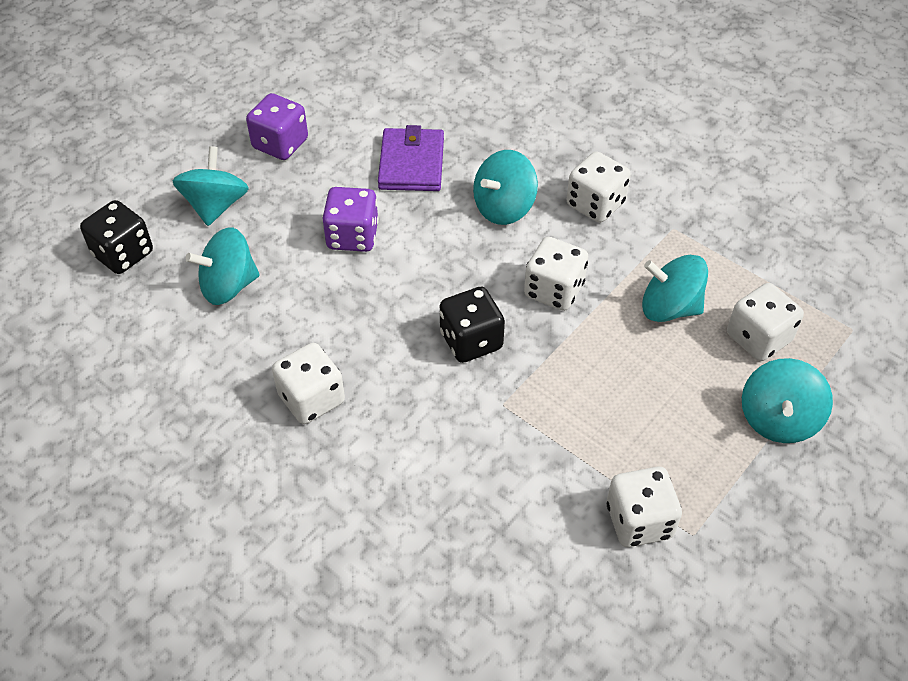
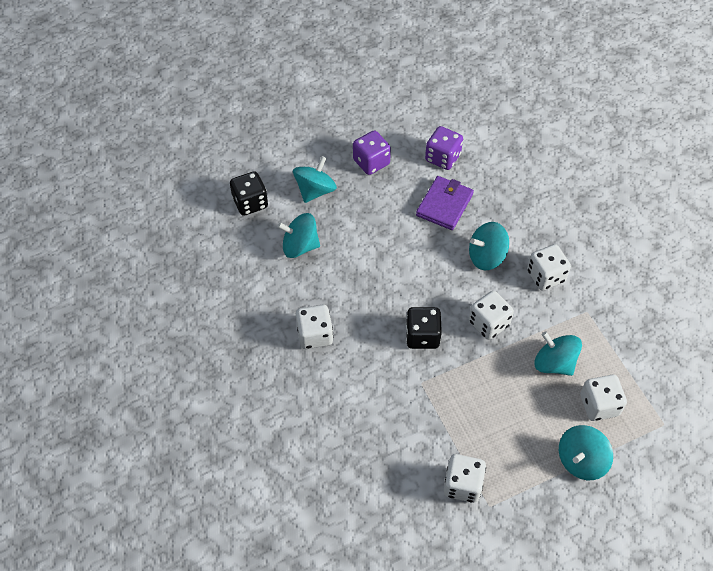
camera: 25 degrees right, 5 degrees up
purple dice [322,187,379,252] -> purple dice moved to [425,126,463,170]

